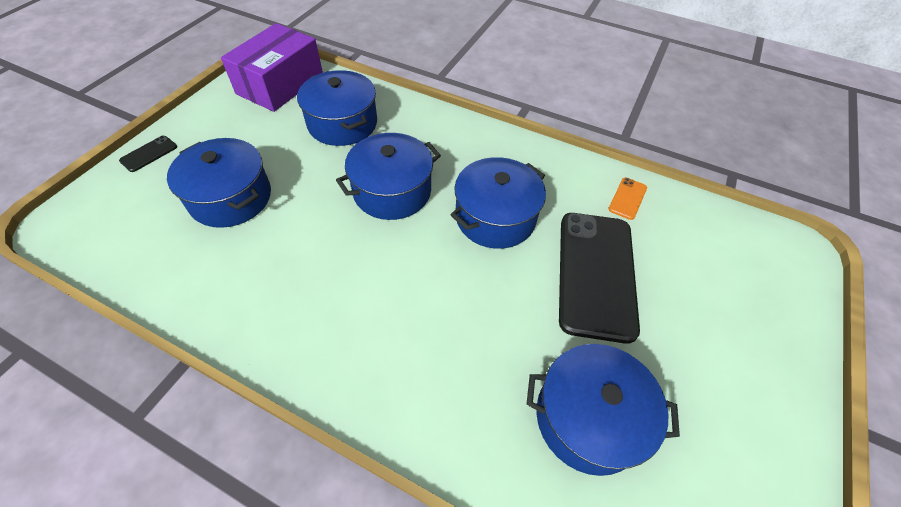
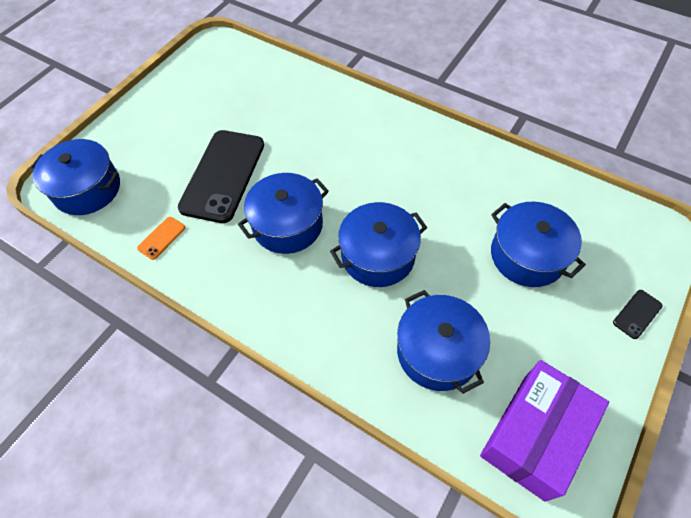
camera: 170 degrees left, 5 degrees up
blue pot [527,344,680,476] -> blue pot moved to [30,139,120,215]

